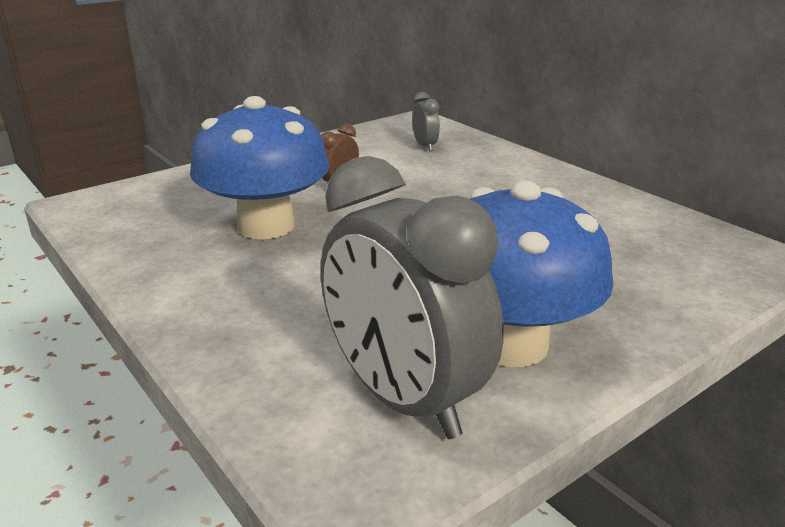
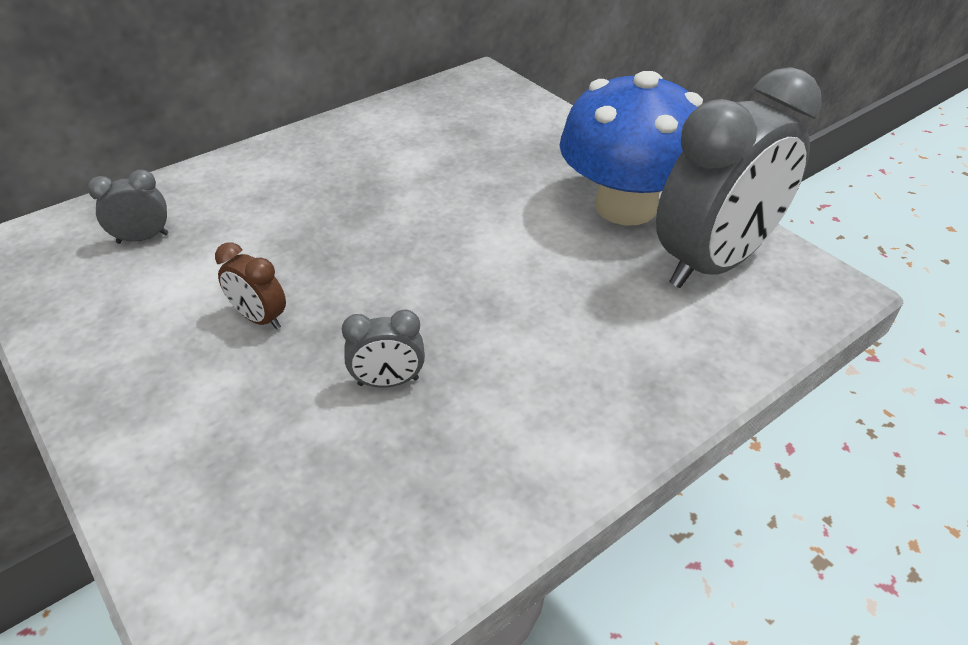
camera: 90 degrees left, 15 degrees up
blue mushroom [190,96,330,239] -> grey clock [342,309,425,388]

